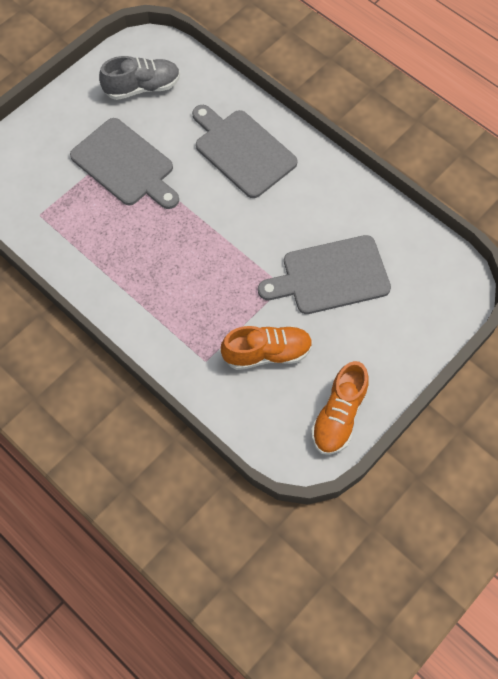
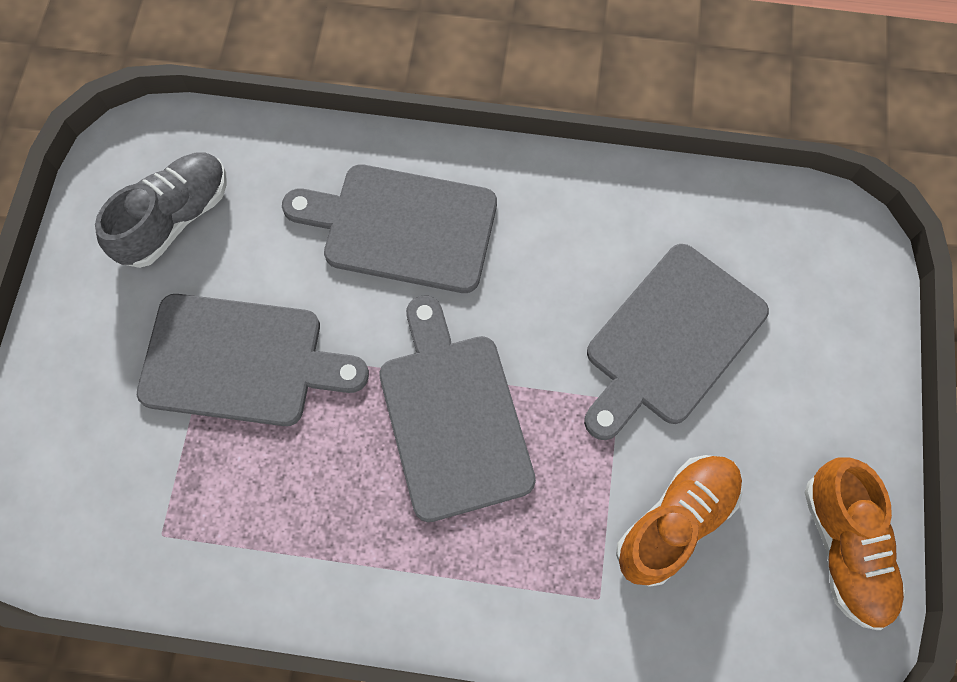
camera: 35 degrees left, 5 degrees up
none -> grey cutting board [379,295,536,522]

